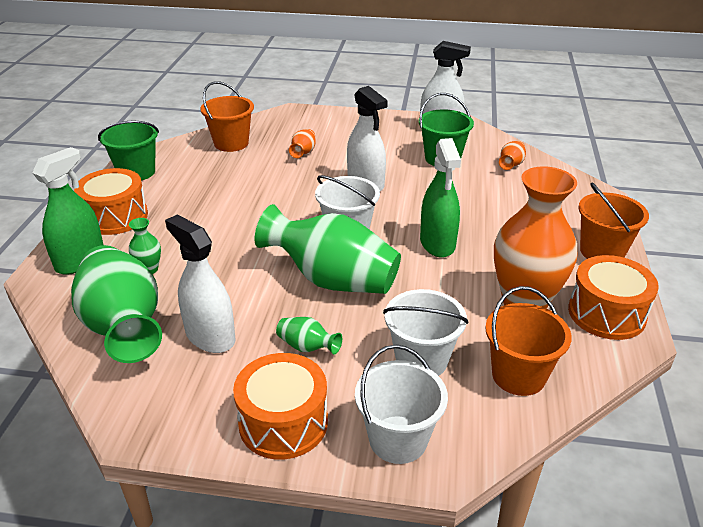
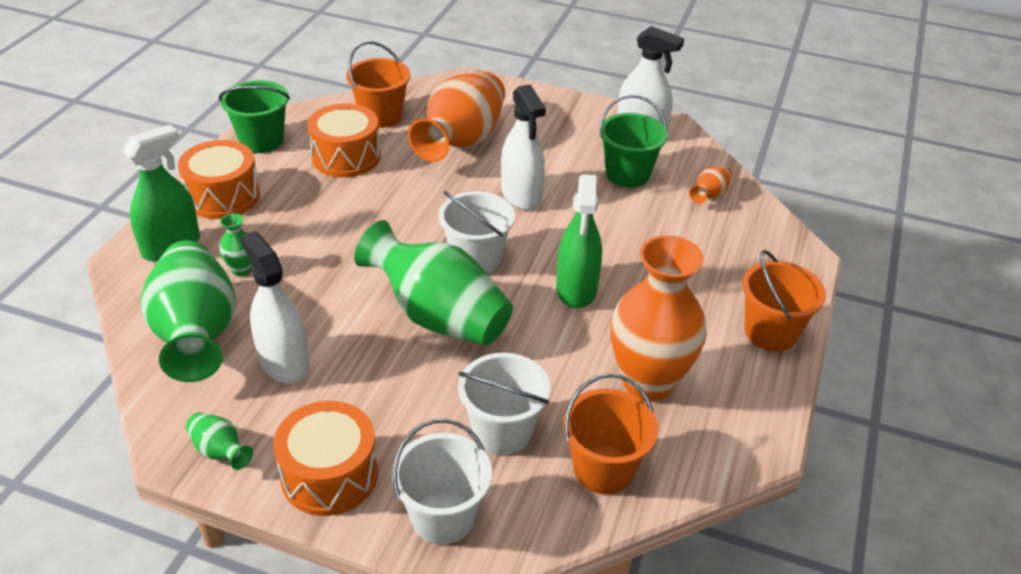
camera: 10 degrees right, 5 degrees up
green vase [276,317,342,354] -> green vase moved to [186,412,253,470]
orange vase [289,129,316,158] -> orange vase [408,72,505,162], size x2.38
orange drum [568,255,659,340] -> orange drum moved to [307,103,380,177]

